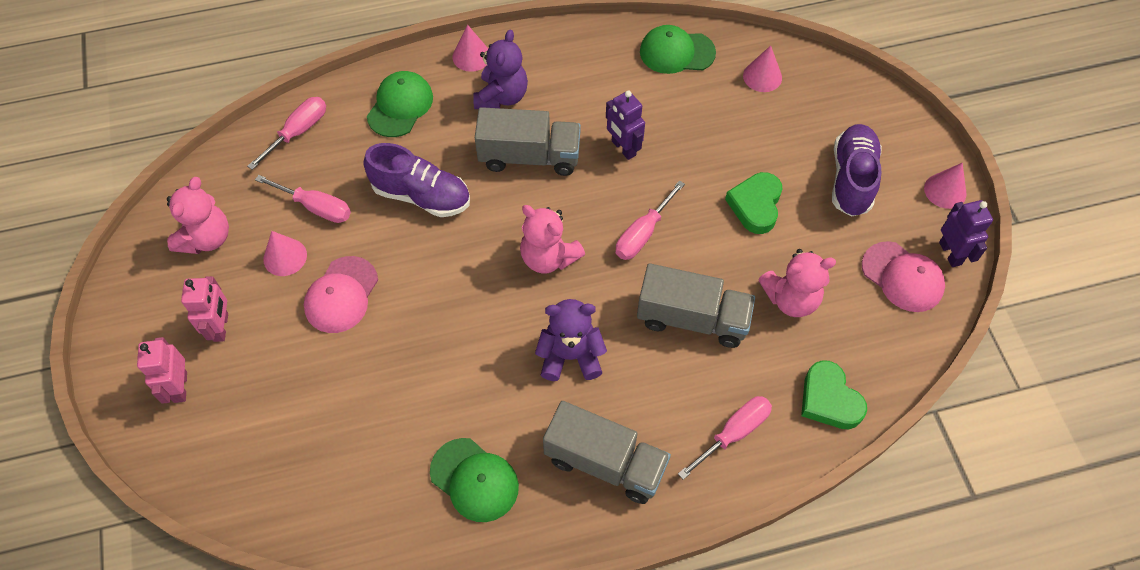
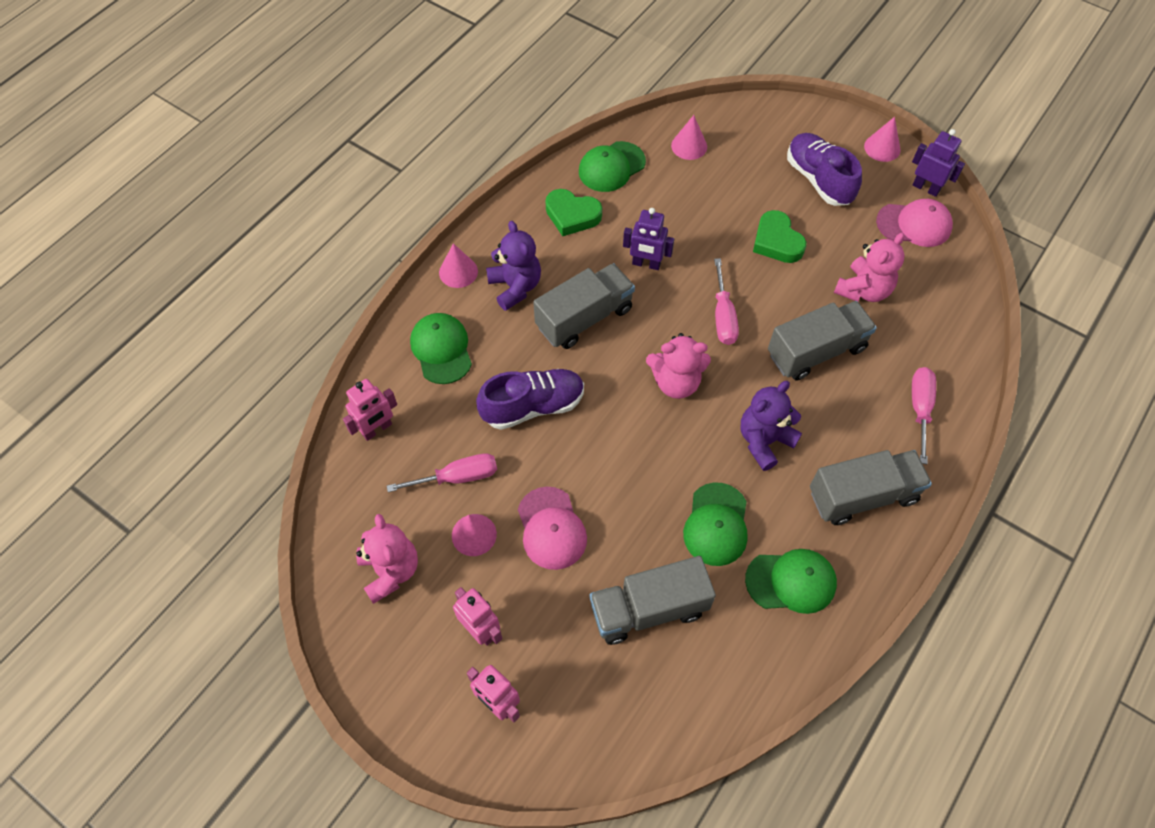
camera: 40 degrees left, 0 degrees up
pink screwdriver [247,97,326,170] -> pink robot [343,379,397,441]
green heart [801,360,867,429] -> green heart moved to [546,189,602,236]
none -> grey truck [589,556,716,645]
none -> green cap [683,482,748,566]

